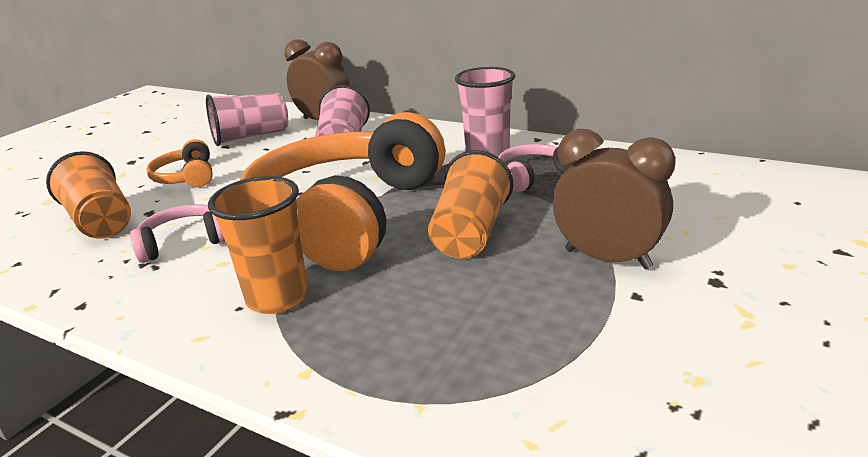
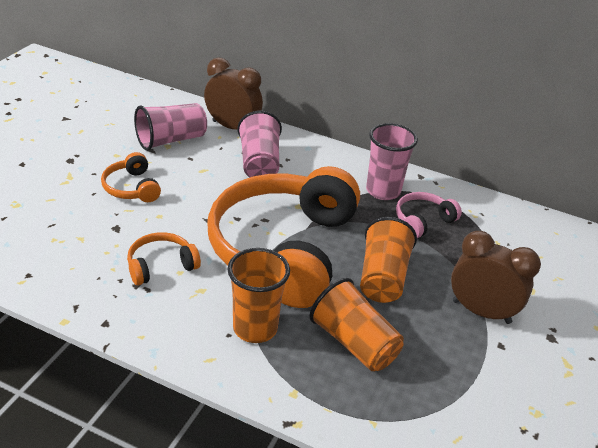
camera: 10 degrees left, 10 degrees up
orange cup [46,151,131,239] -> orange cup moved to [309,278,404,371]
pink headphones [130,204,225,263] -> orange headphones [127,232,201,285]

